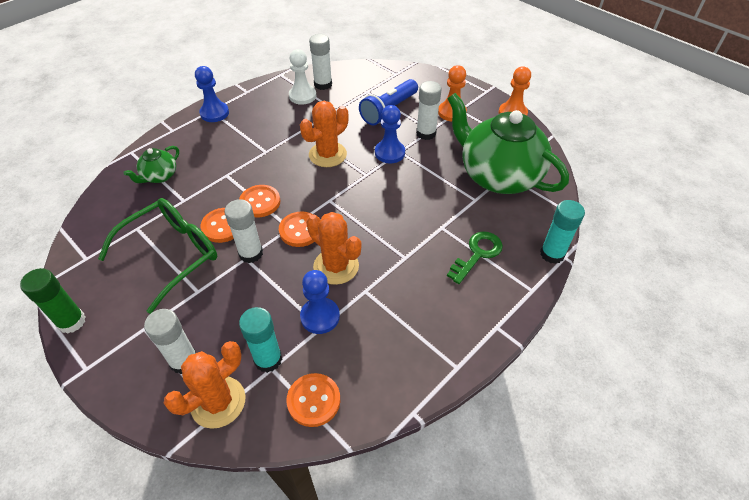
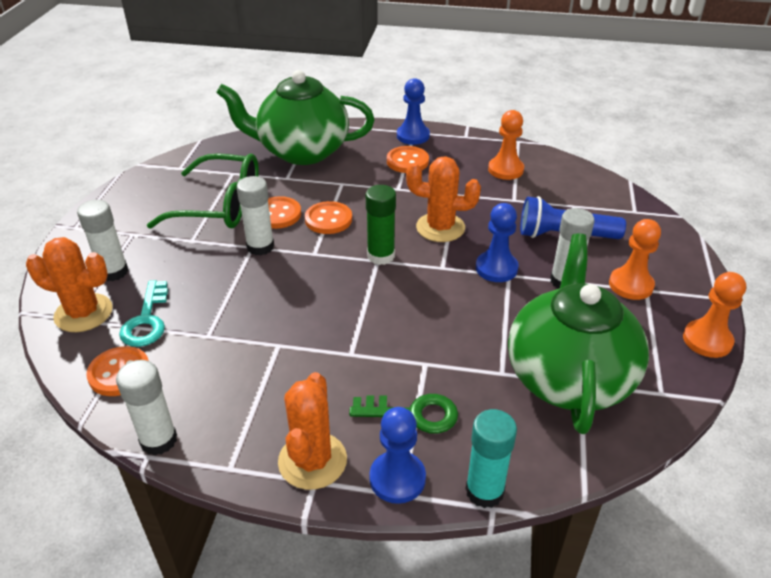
camera: 55 degrees right, 10 degrees down
green glue stick [20,268,86,334] -> green glue stick moved to [366,185,396,265]
green teapot [123,146,179,183] -> green teapot [216,70,374,165], size x2.27
turquoise glue stick [239,307,282,373] -> turquoise key [119,280,168,347]
orange button [279,211,314,247] -> orange button moved to [387,146,429,173]
white pawn [289,49,316,105] -> orange pawn [488,110,524,180]
blue pawn [300,270,340,334] -> blue pawn moved to [369,407,426,504]
orange cactus [306,212,361,285] -> orange cactus moved to [278,372,347,490]
white glue stick [309,34,332,90] -> white glue stick moved to [116,360,177,456]

